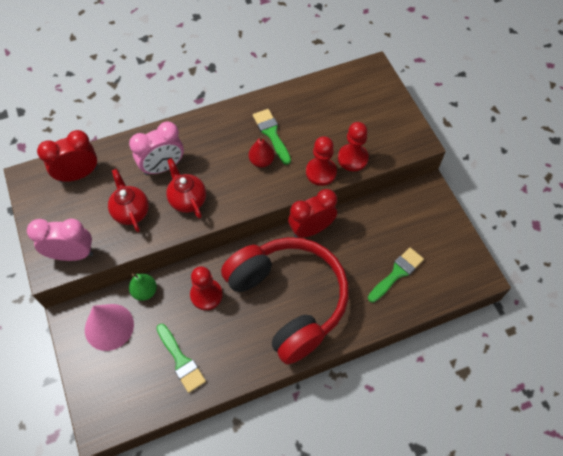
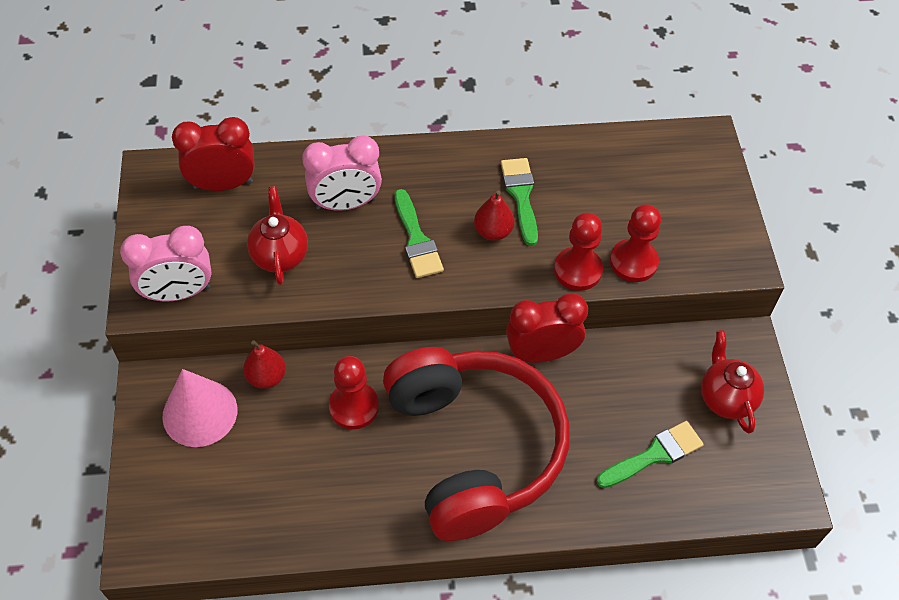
camera: 15 degrees right, 5 degrees down
pink clock [27,219,93,261] -> pink clock turned 150 degrees clockwise [120,226,212,301]
green pear [129,273,157,301] -> red pear [243,340,286,389]
green brush [157,324,206,393] -> green brush moved to [395,189,444,278]
red teapot [166,158,206,219] -> red teapot moved to [701,330,764,434]

